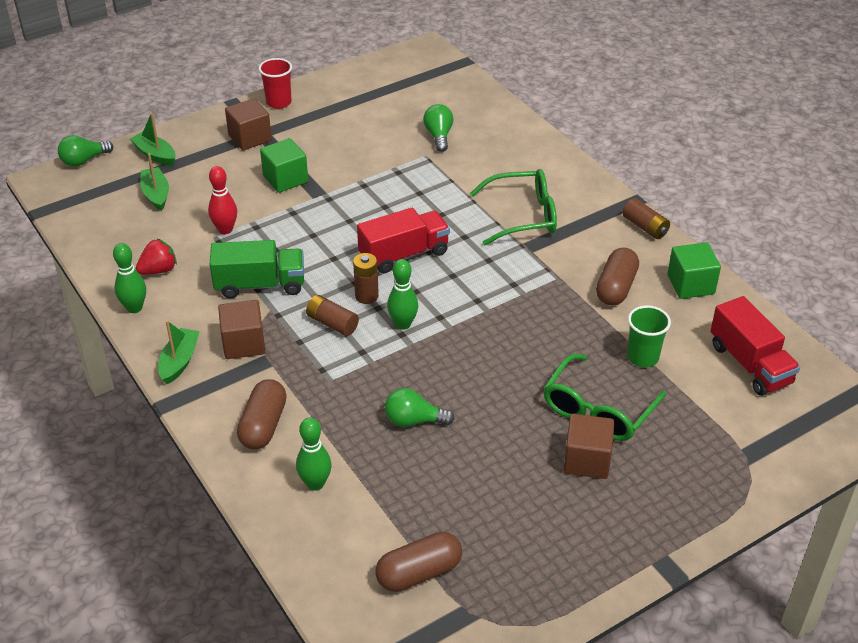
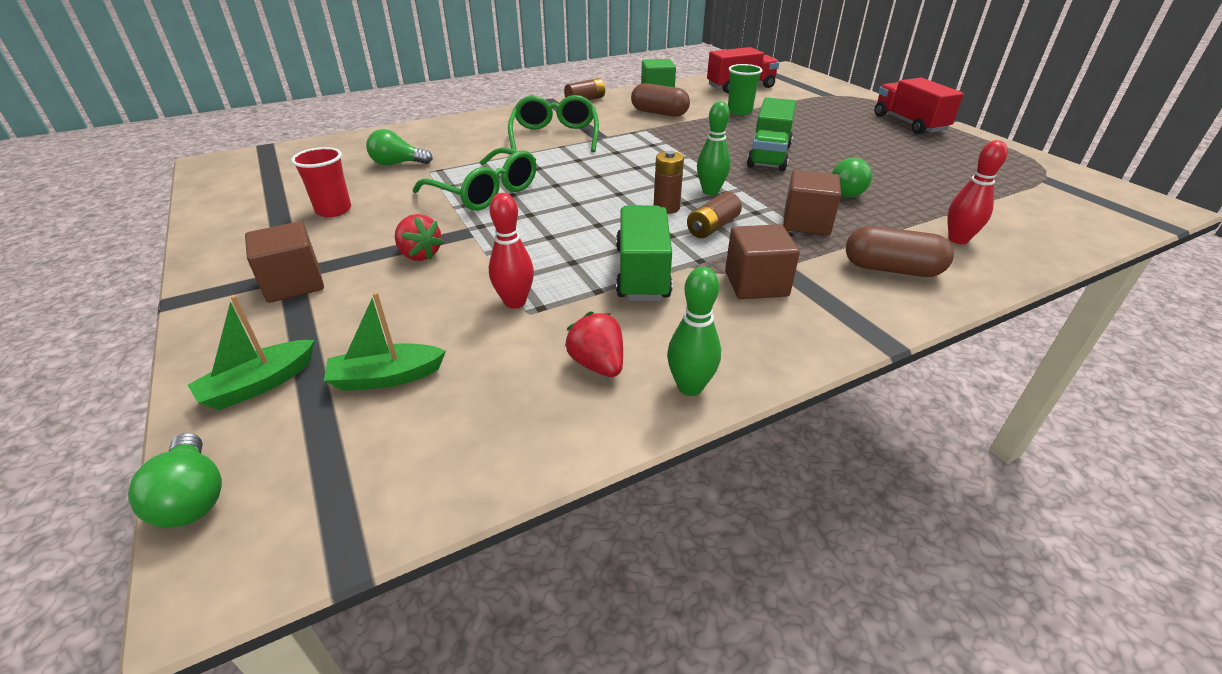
camera: 85 degrees left, 5 degrees down
green boat [158,321,200,384] -> none
red cup [259,58,292,109] -> red cup moved to [291,147,351,217]
green cube [260,138,308,193] -> red strawberry [395,214,444,261]
green bowling pin [296,417,332,491] -> red bowling pin [947,140,1008,244]
red truck [357,208,450,273] -> red truck moved to [875,77,964,134]
brown capsule [375,532,462,592] -> none
green glasses [544,354,667,441] -> green glasses moved to [413,147,537,211]
brown cube [563,414,615,479] -> brown cube moved to [783,170,841,236]
none -> green truck [747,97,796,171]

